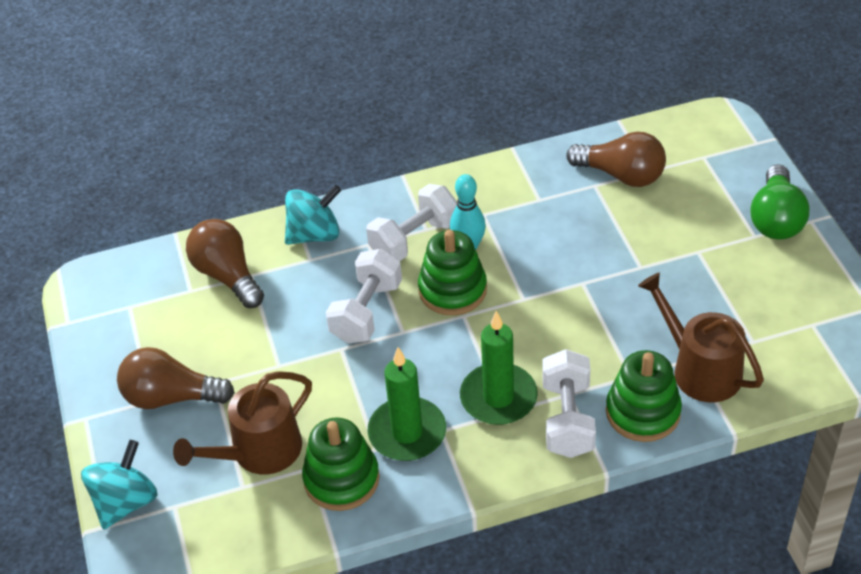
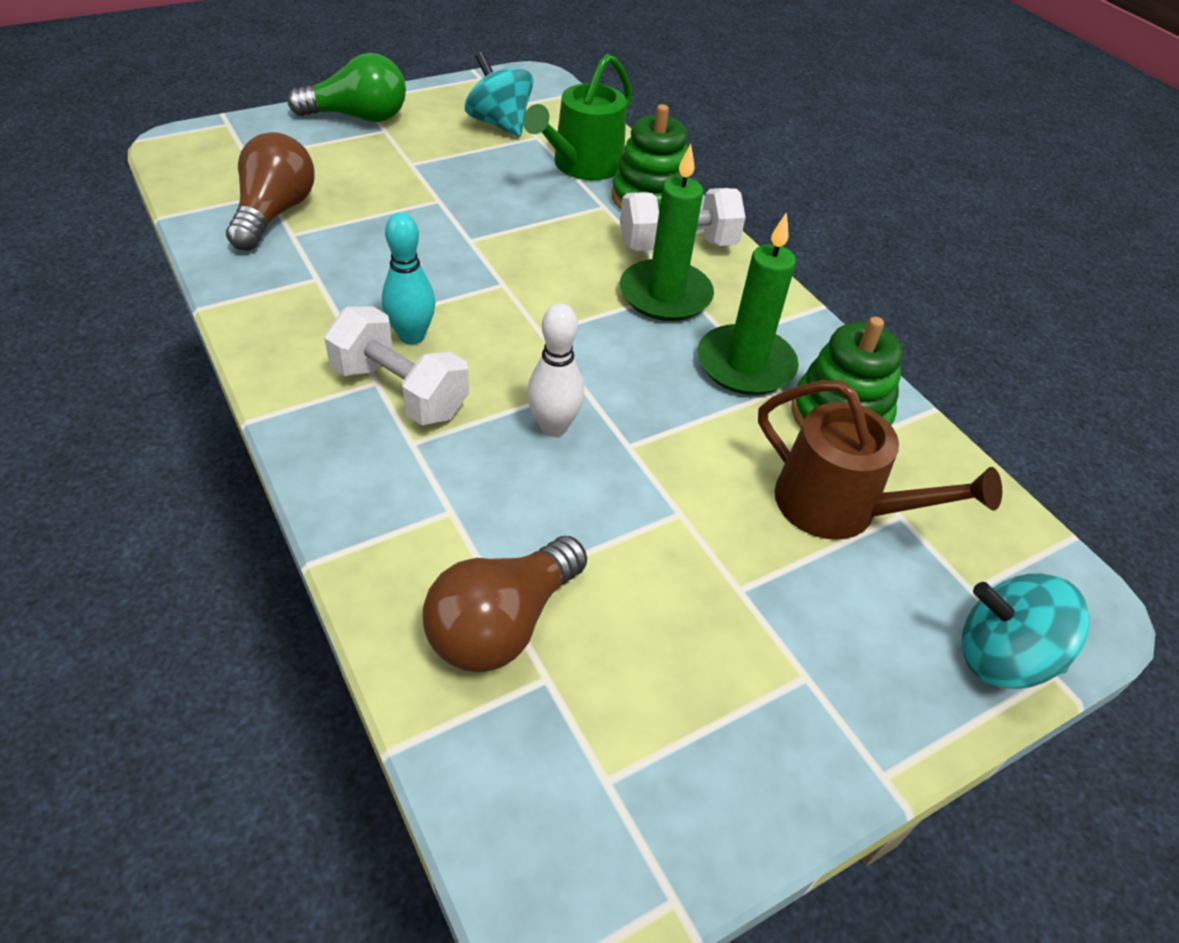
camera: 110 degrees left, 0 degrees up
brown light bulb [117,347,235,409] -> none
turquoise spinning top [285,185,341,245] -> turquoise spinning top moved to [465,51,534,137]
white dumbbell [326,249,402,344] -> white bowling pin [527,303,584,437]
green stacking toy [418,230,487,315] -> none
brown watering can [638,273,764,402] -> green watering can [523,54,632,180]

